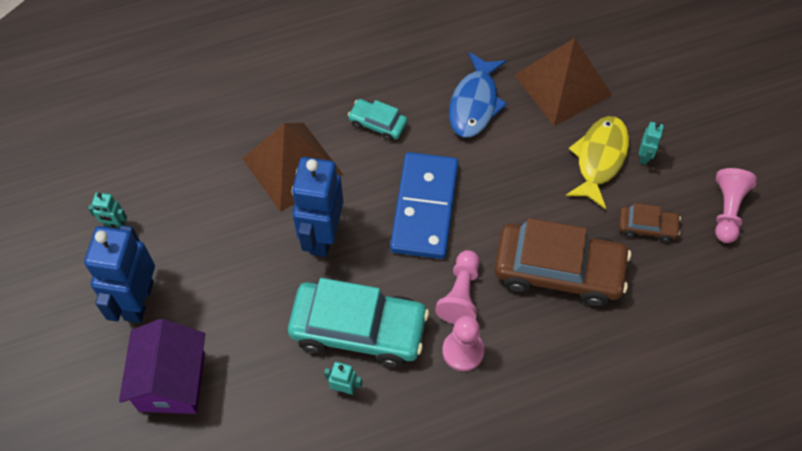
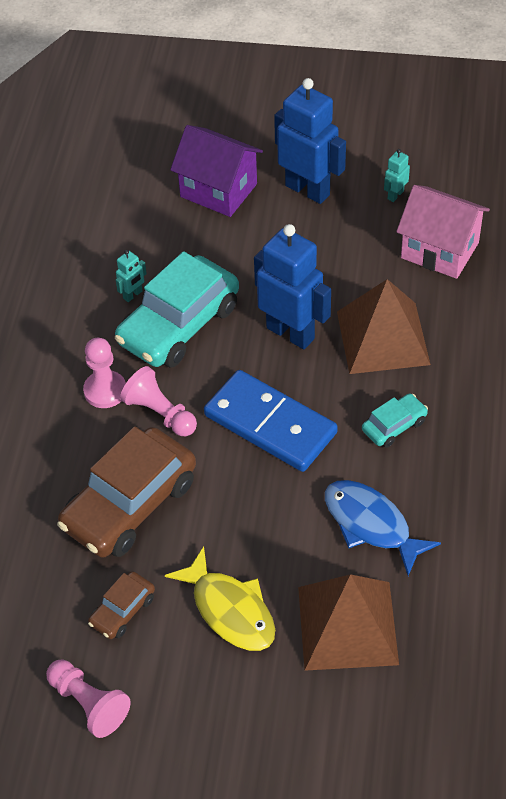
camera: 120 degrees right, 10 degrees down
turquoise robot [639,122,664,165] -> none
none -> pink house [396,185,490,279]

